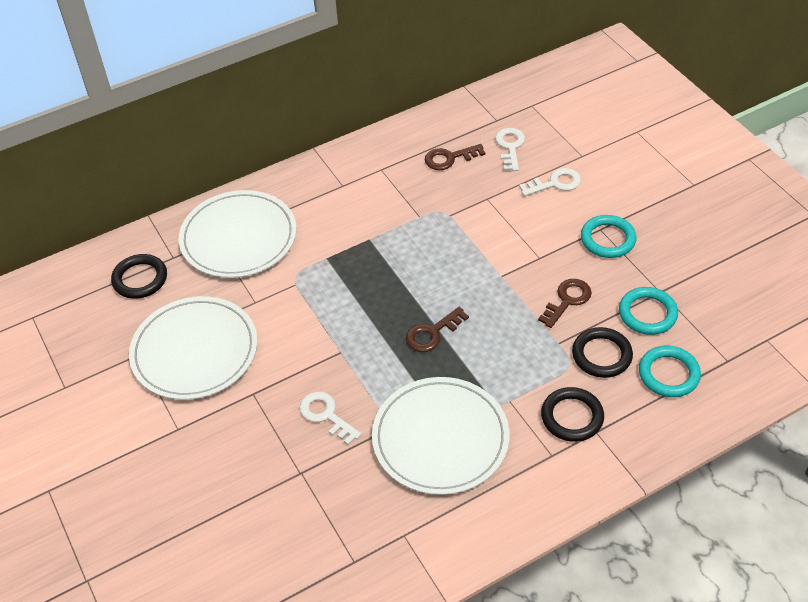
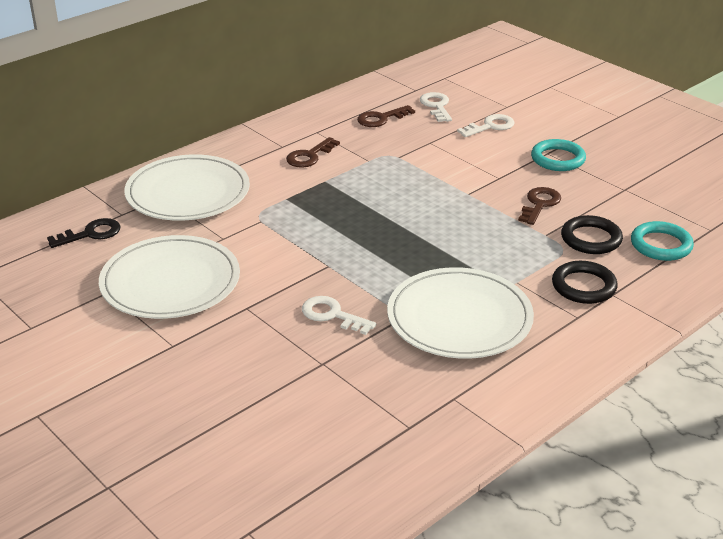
camera: 15 degrees left, 15 degrees down
black ring [111,254,167,299] -> black key [47,218,121,248]
brown key [406,307,469,352] -> brown key moved to [286,137,340,168]
turquoise ring [619,287,678,335] -> none

